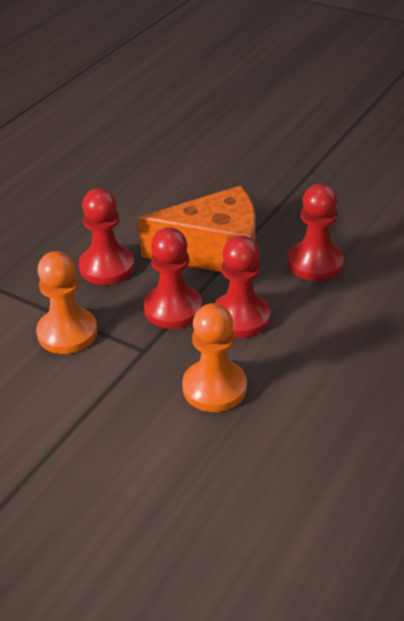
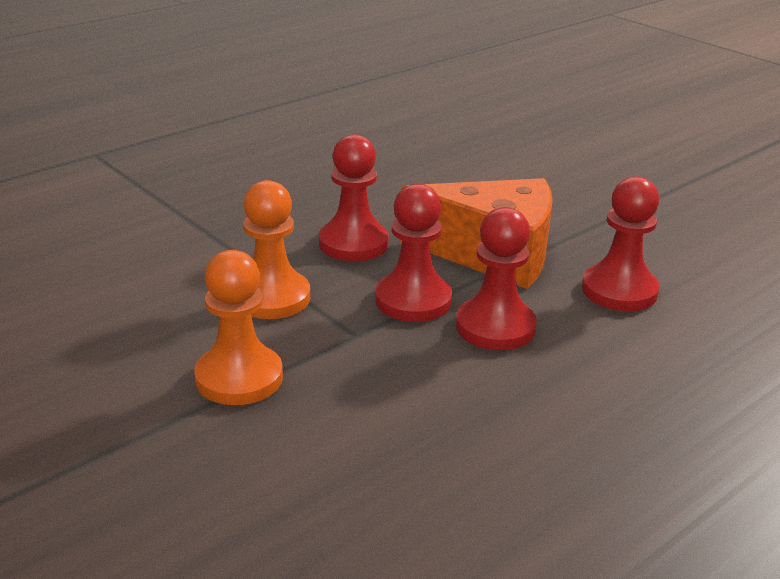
camera: 15 degrees right, 10 degrees down
orange pawn [182,303,247,412] -> orange pawn moved to [194,250,283,405]

